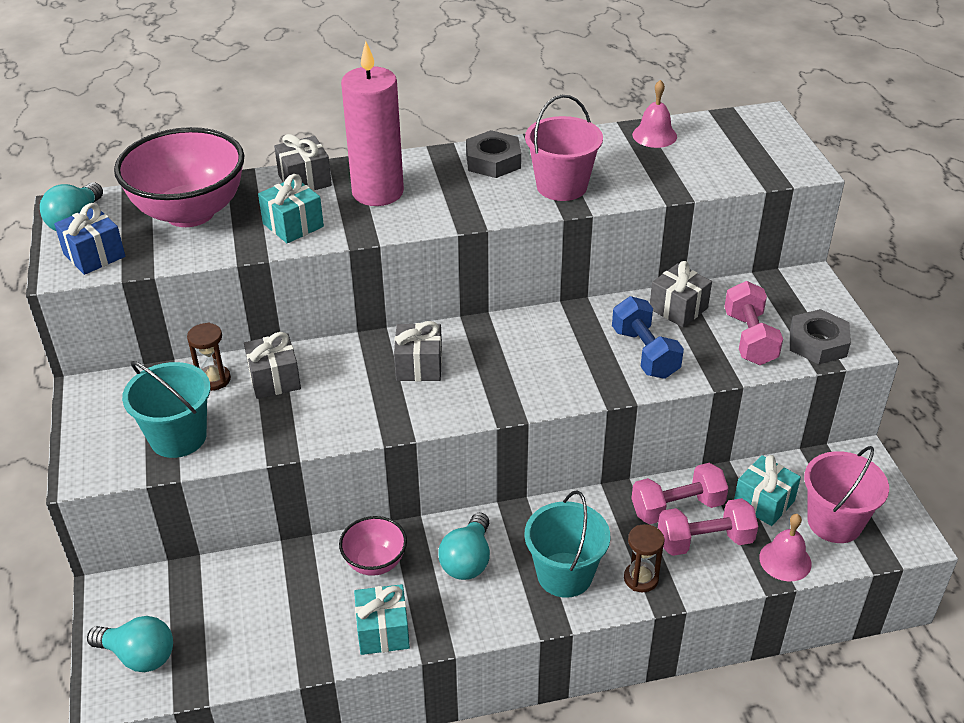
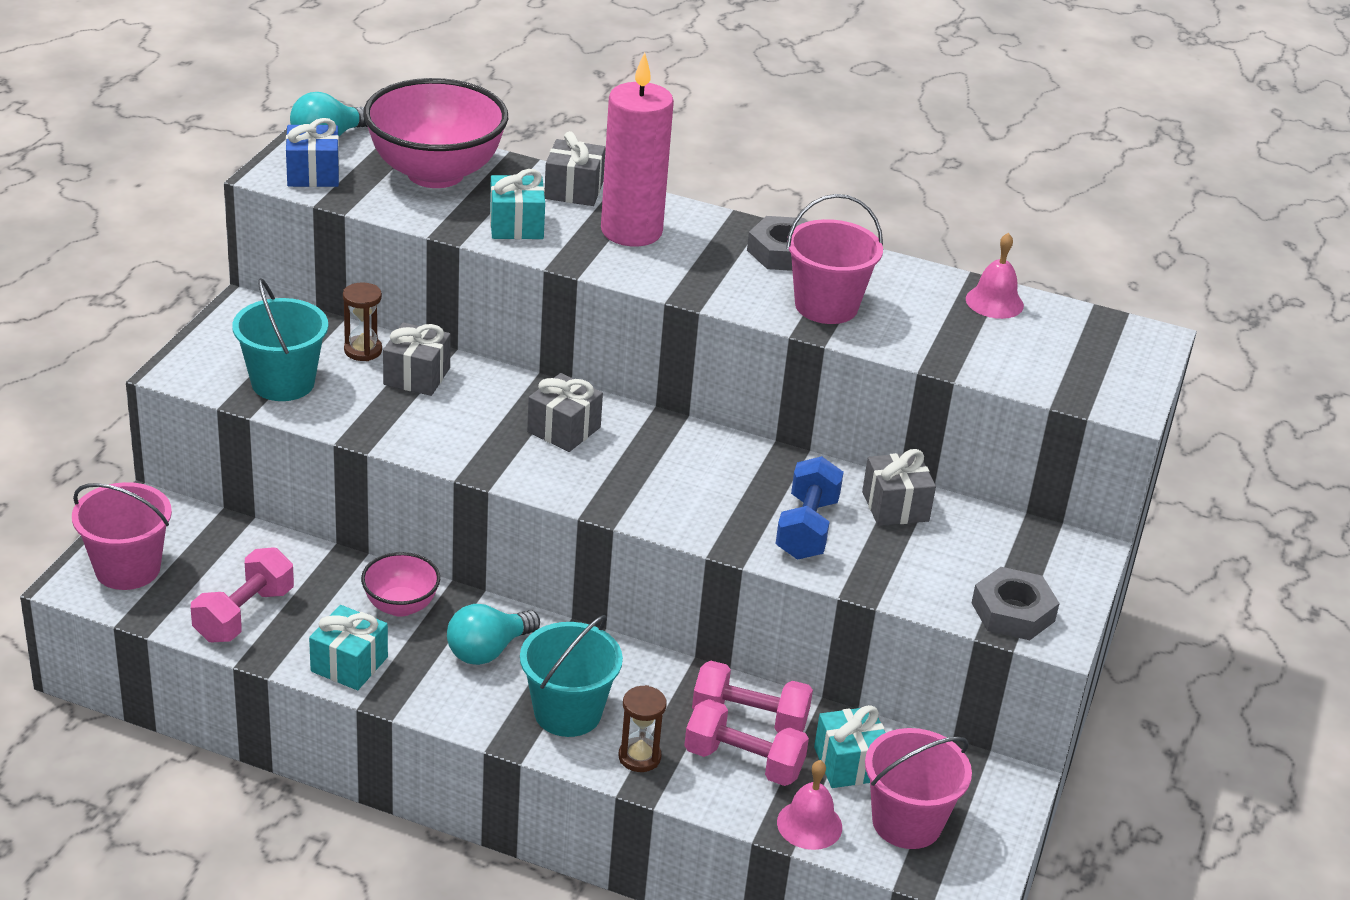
camera: 30 degrees right, 5 degrees down
turquoise light bulb [87,616,173,672] -> pink bucket [72,482,172,590]
pink dumbbell [724,281,783,365] -> pink dumbbell moved to [191,547,294,642]

